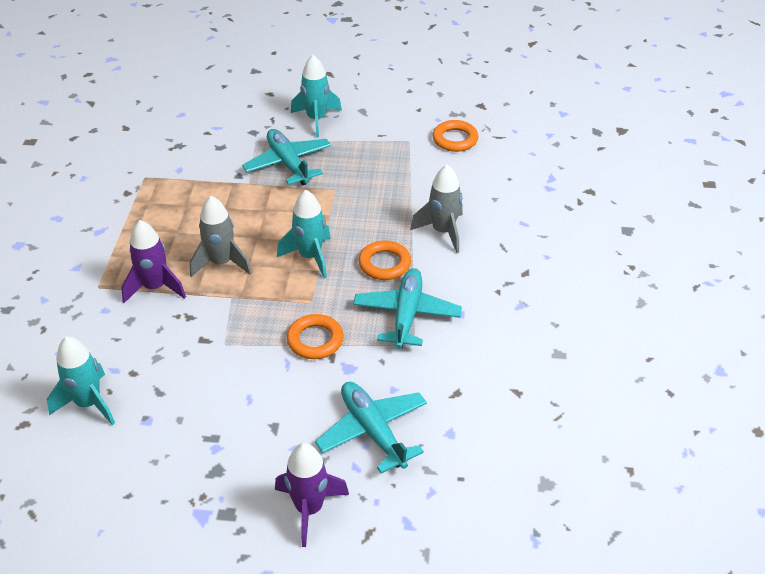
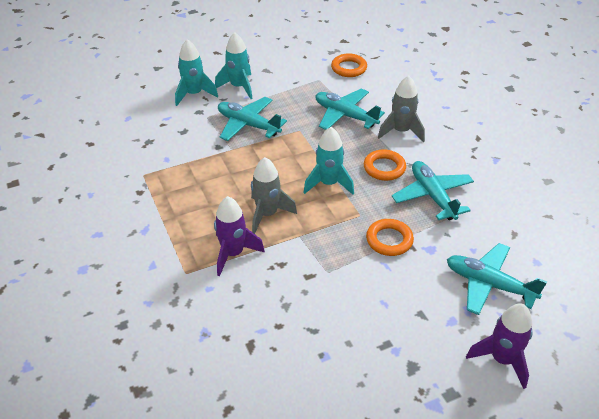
camera: 30 degrees left, 0 degrees up
turquoise rocket [47,336,115,425] -> turquoise rocket moved to [175,39,218,106]
none -> turquoise plane [316,89,385,130]

